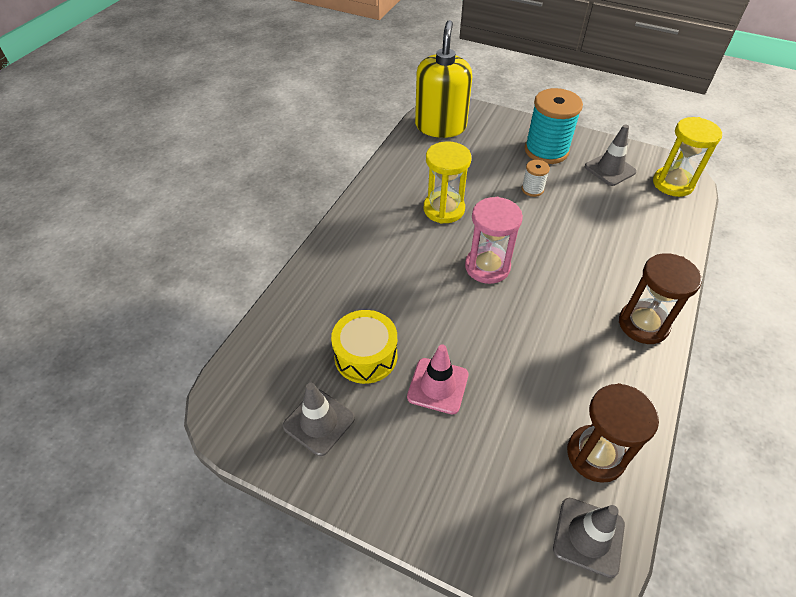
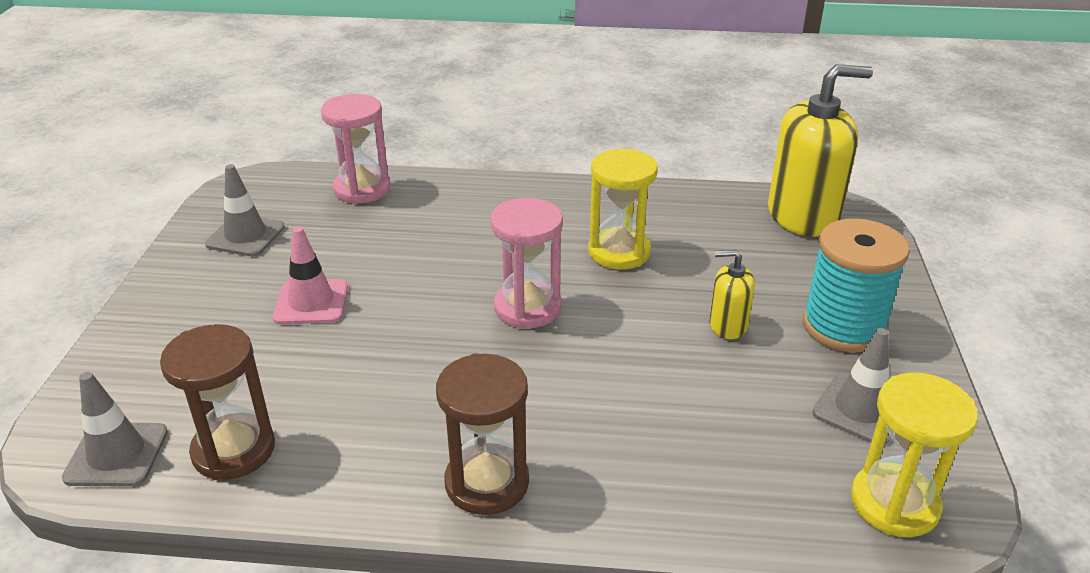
camera: 70 degrees right, 15 degrees down
yellow drum [331,310,397,384] -> none
white spool [522,160,550,197] -> yellow soap dispenser [709,250,755,339]
none -> pink hourglass [321,94,391,204]

